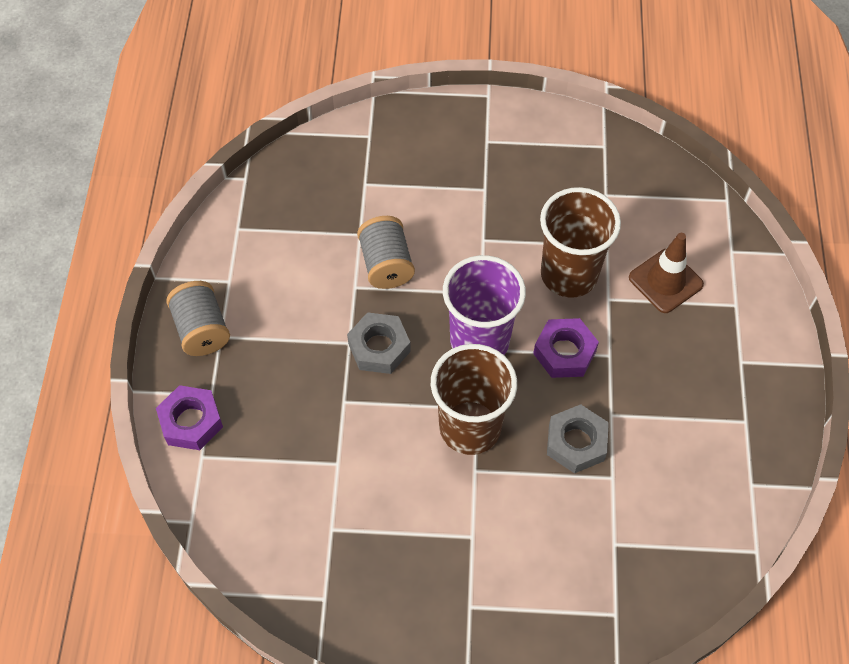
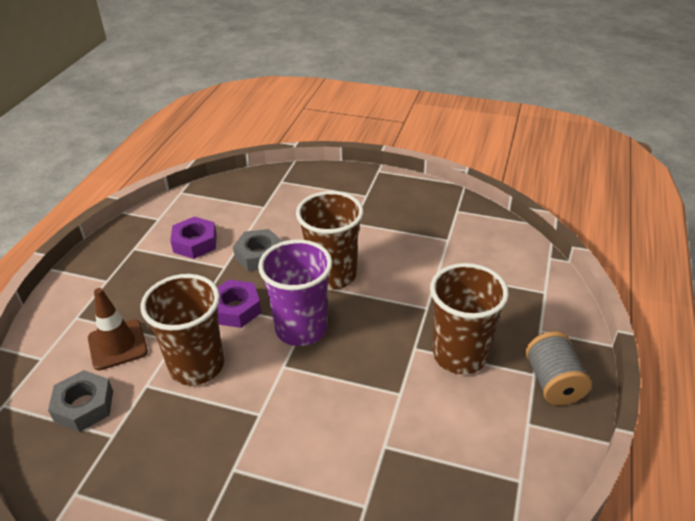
camera: 165 degrees left, 20 degrees down
purple nut [156,385,223,450] -> purple nut moved to [170,217,217,259]
grey nut [347,312,411,374] -> grey nut moved to [48,370,113,432]
grey spool [357,216,415,289] -> none
none -> brown cup [430,263,509,374]

